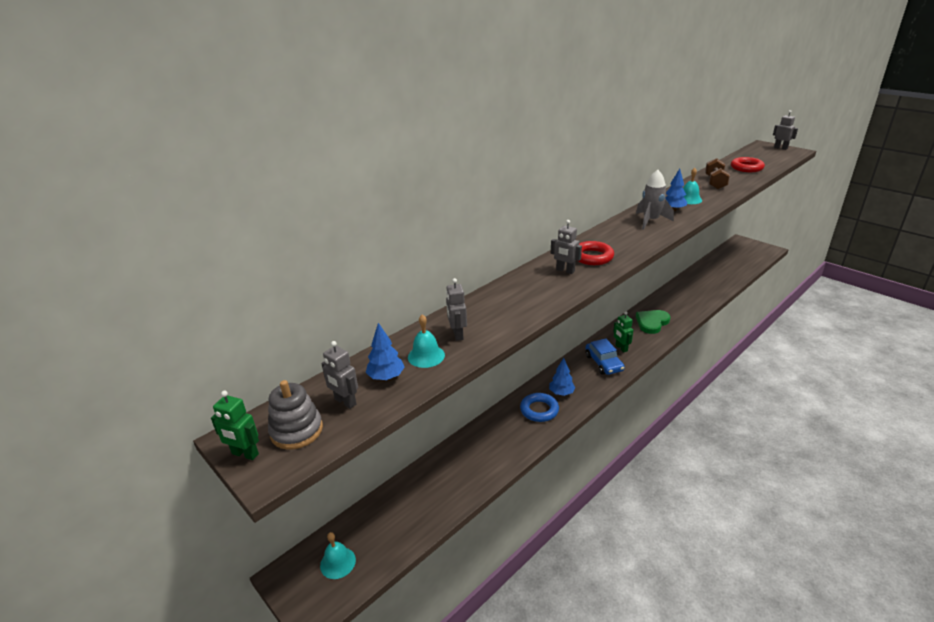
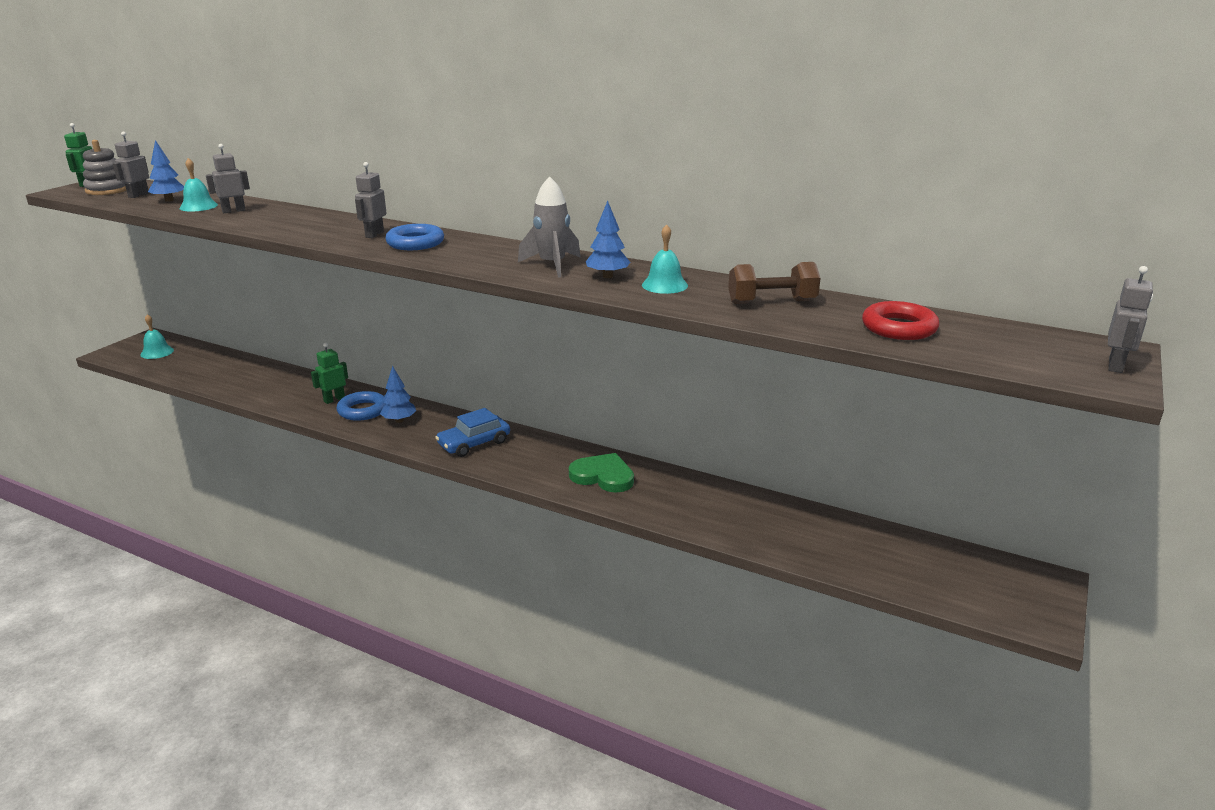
camera: 70 degrees right, 5 degrees down
red ring [578,241,614,265] -> blue ring [385,224,444,250]
green robot [613,312,633,352] -> green robot moved to [311,343,348,404]

